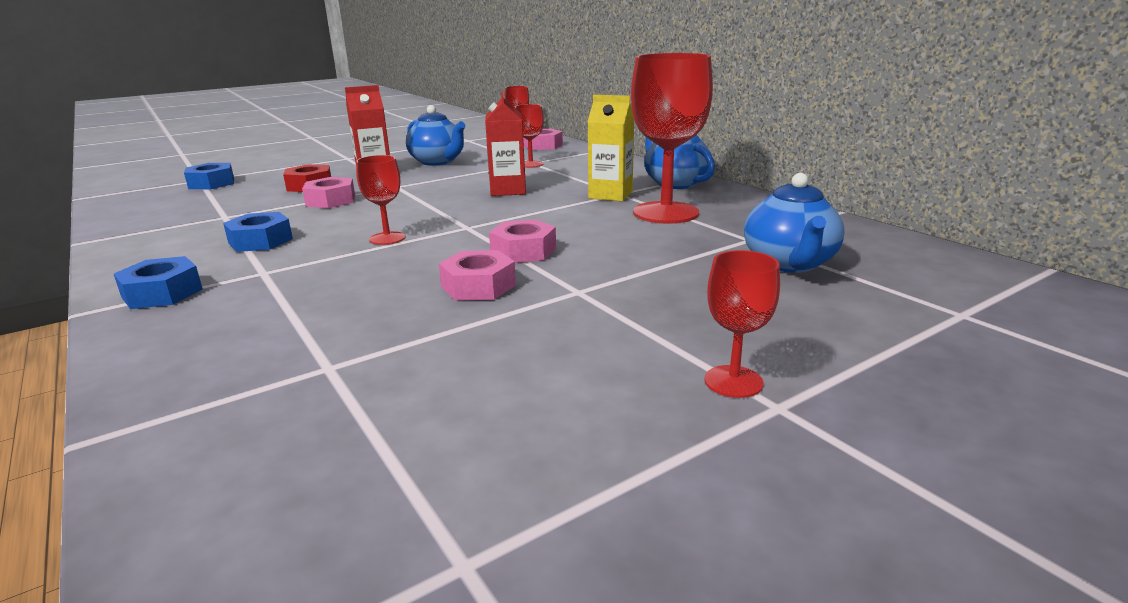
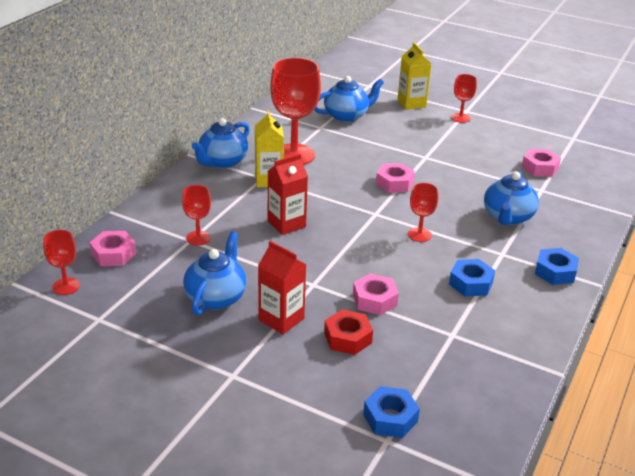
camera: 120 degrees left, 10 degrees up
pink nut [439,250,516,301] -> pink nut moved to [522,149,561,177]
none -> yellow carton [398,42,431,110]
none -> blue teapot [484,172,539,225]

